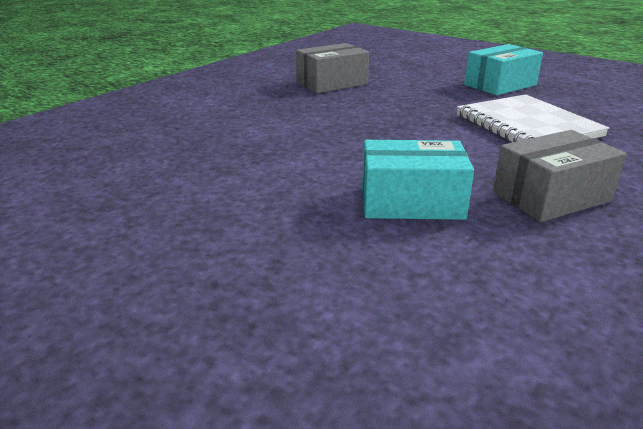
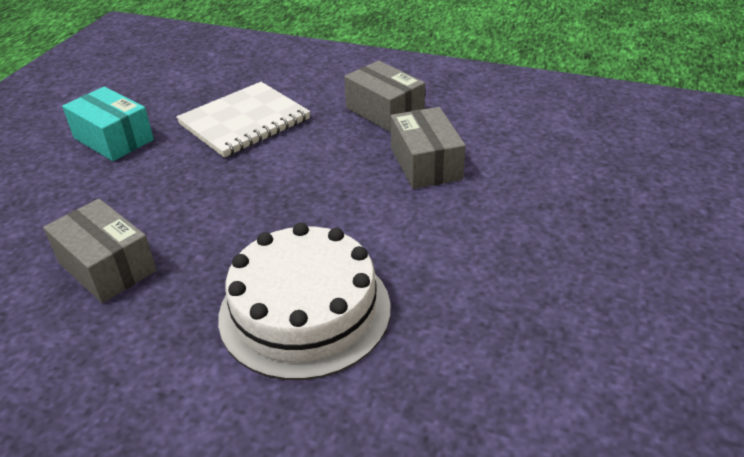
camera: 105 degrees left, 10 degrees up
turquoise box [362,140,474,220] -> grey box [391,107,466,189]
none -> white cake [218,223,391,380]

